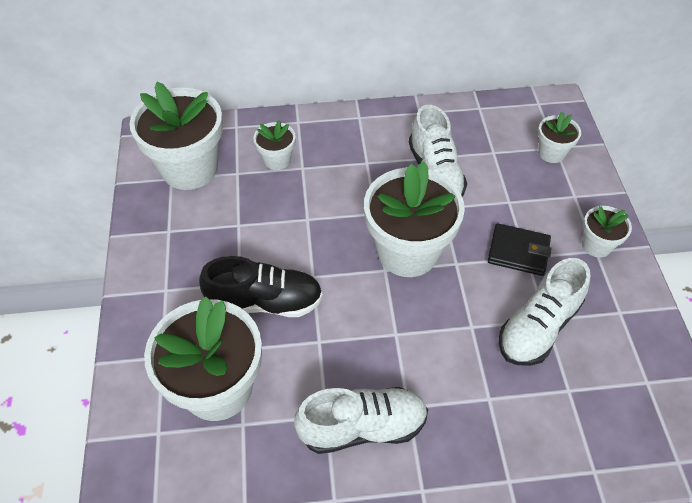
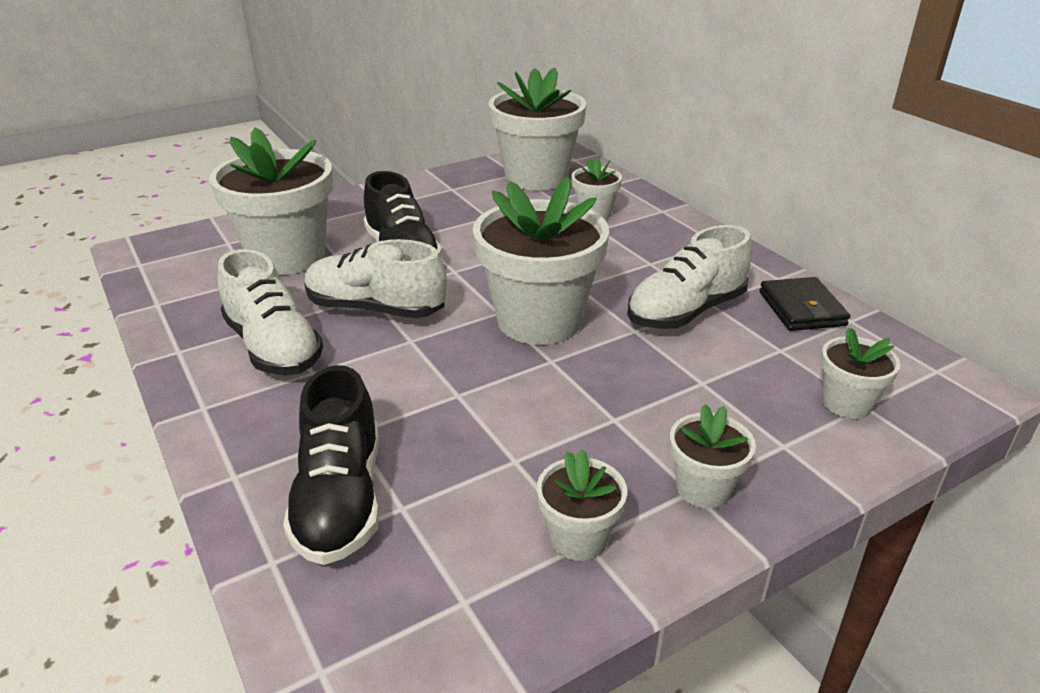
camera: 65 degrees right, 20 degrees down
black wallet [488,223,551,276] -> black wallet moved to [759,277,850,331]
white shoe [499,258,590,366] -> white shoe moved to [304,239,447,318]
none -> black shoe [283,365,379,565]
none -> white flower pot [537,449,627,561]

